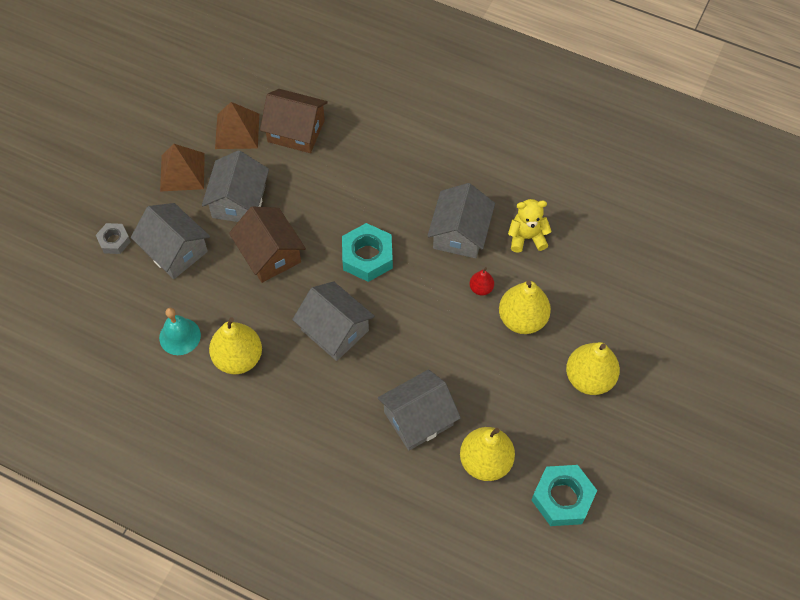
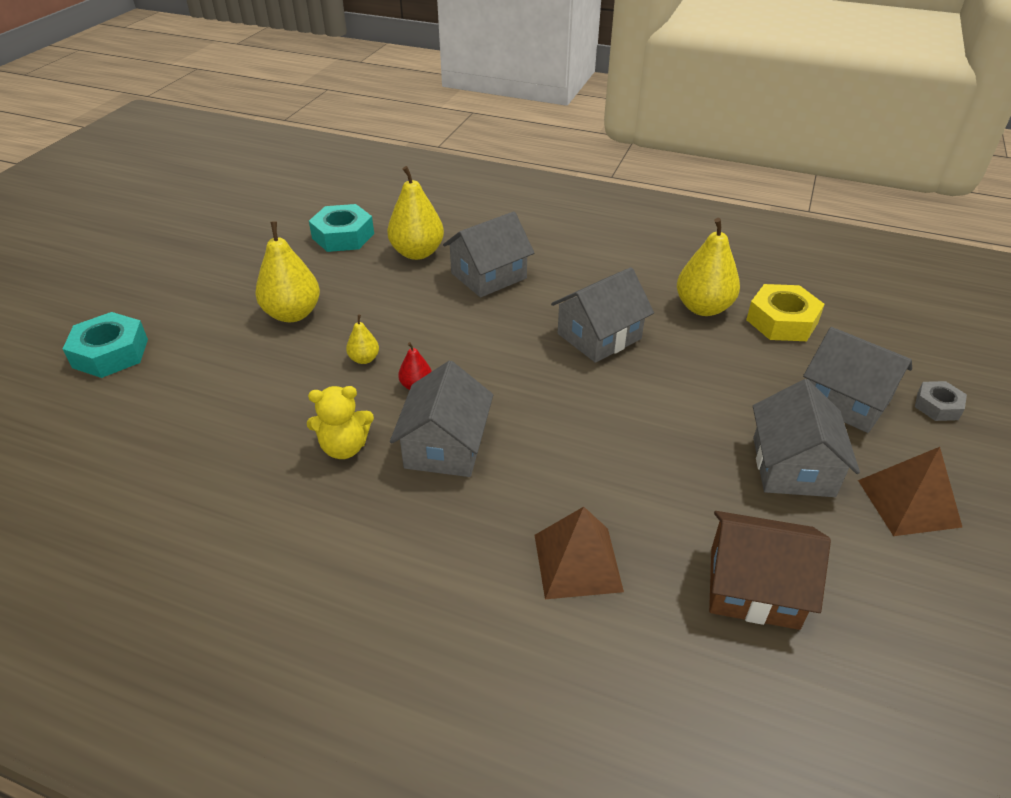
camera: 175 degrees right, 20 degrees down
turquoise bell [159,308,201,355] -> yellow nut [746,284,825,341]
brown pyramid [215,102,259,149] -> brown pyramid moved to [535,507,624,599]
brown house [229,206,306,283] -> none
grey house [292,281,375,361] -> grey house turned 75 degrees counterclockwise [551,267,654,363]
turquoise nut [342,223,393,282] -> turquoise nut moved to [63,312,148,378]
yellow pear [499,280,551,334] -> yellow pear [346,315,379,364], size x0.49

